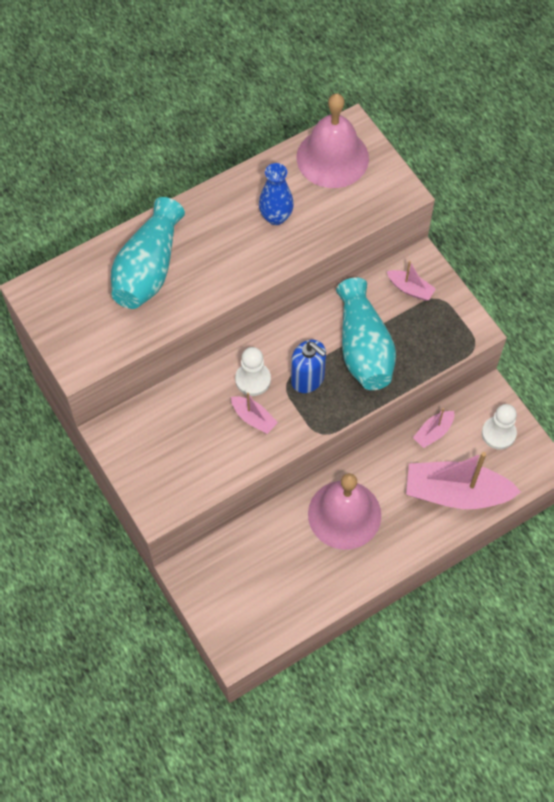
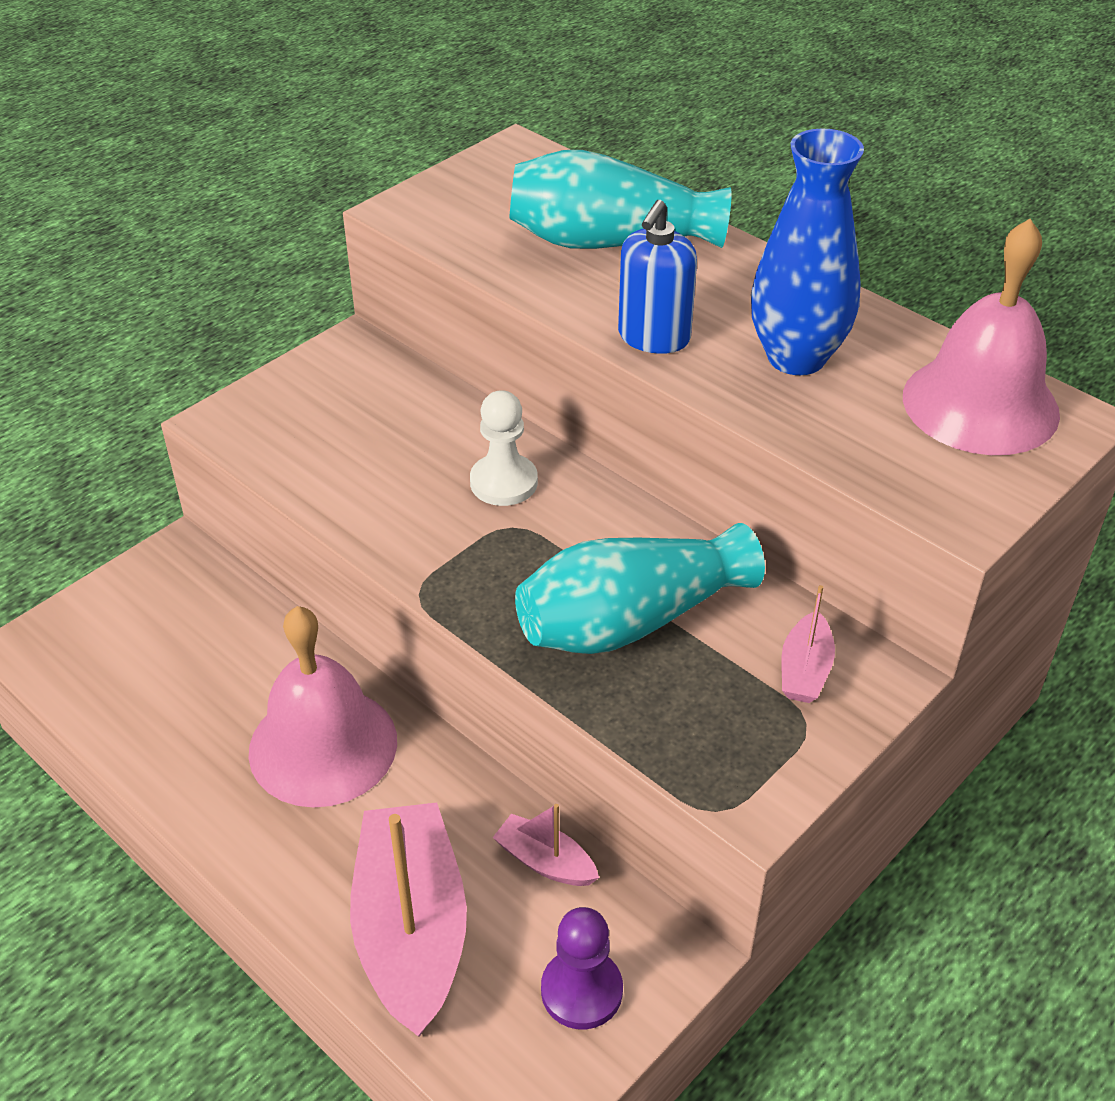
camera: 75 degrees right, 20 degrees down
pink boat [231,392,278,434] -> none
blue vase [259,163,294,225] -> blue vase [751,128,864,375], size x1.51
blue soap dispenser [291,340,326,393] -> blue soap dispenser moved to [618,200,697,354]
white pawn [482,404,517,450] -> purple pawn [541,907,623,1029]

